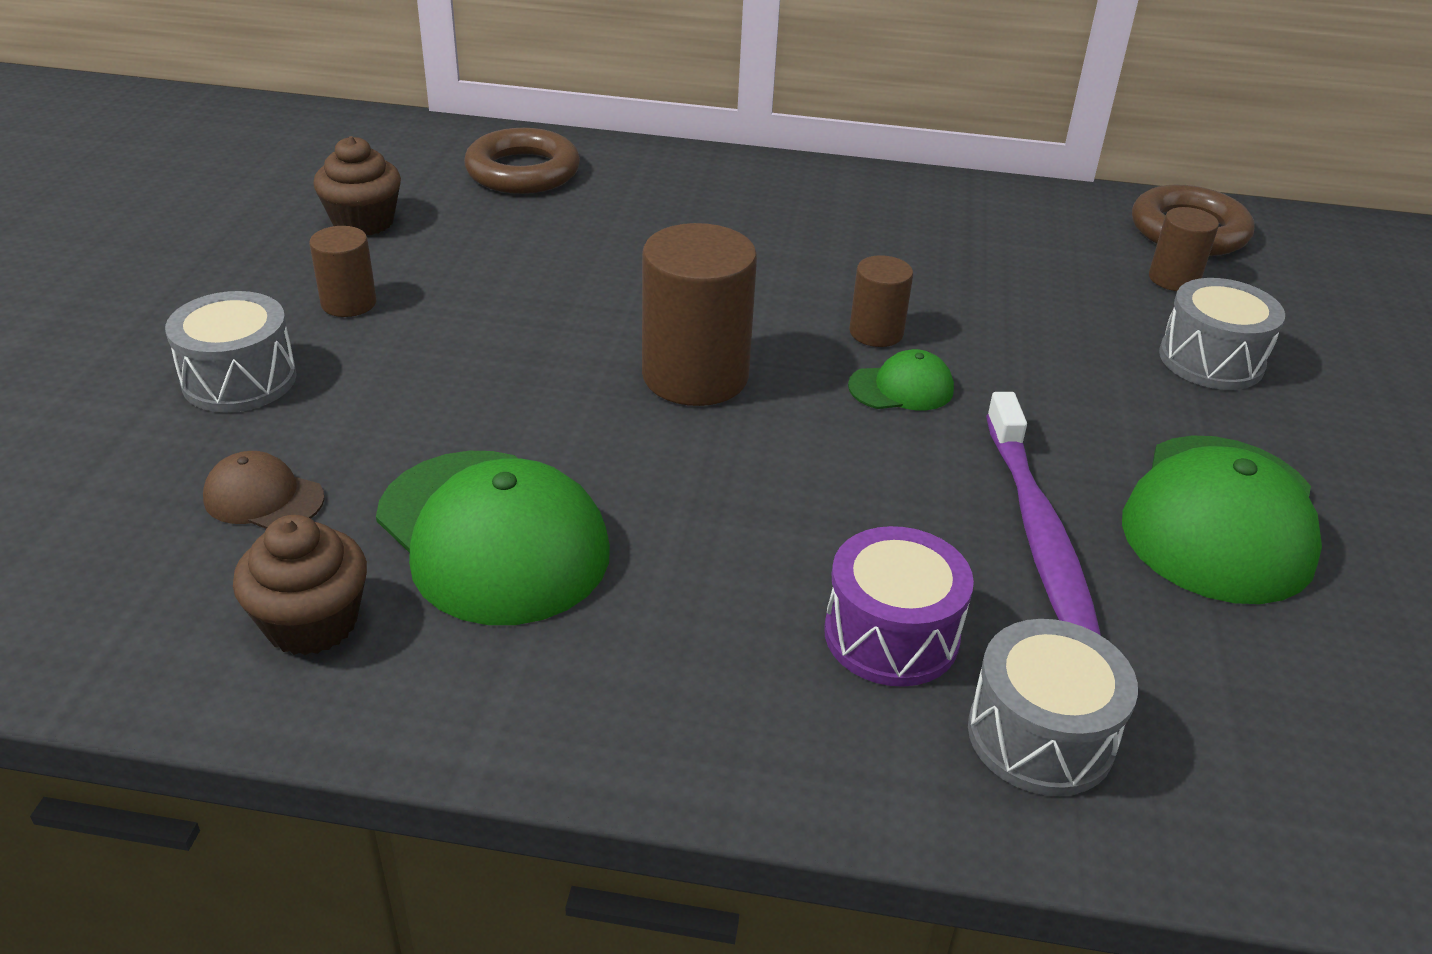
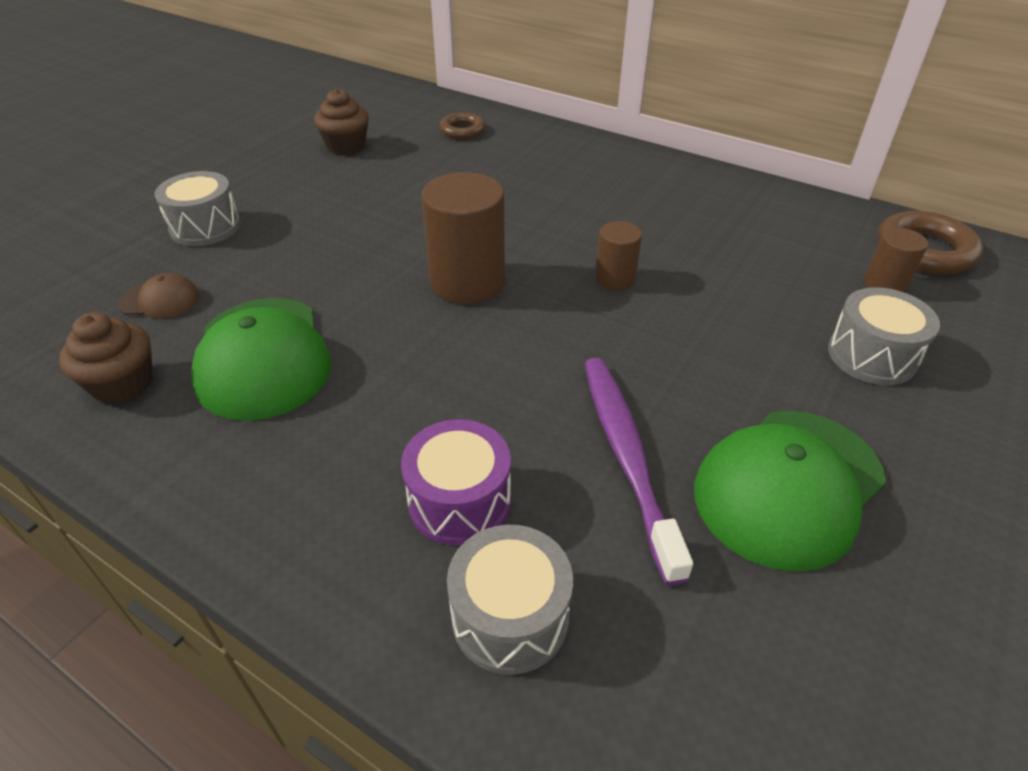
camera: 25 degrees right, 5 degrees up
brown cap [203,451,325,529] -> brown cap turned 135 degrees clockwise [118,273,200,319]
brown cylinder [309,226,376,317] -> none
brown ring [464,128,580,194] -> brown ring [439,112,486,139], size x0.61
green cap [848,349,954,410] -> none
purple toothbrush [986,392,1101,636] -> purple toothbrush turned 150 degrees clockwise [584,358,693,585]

